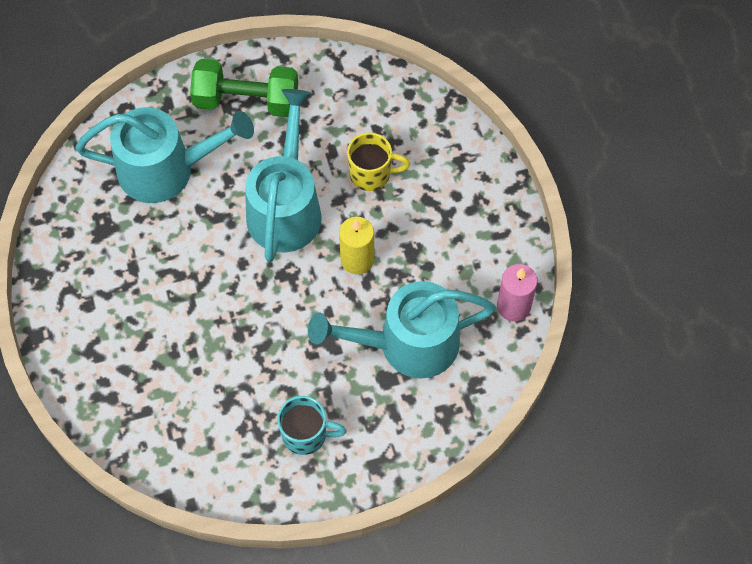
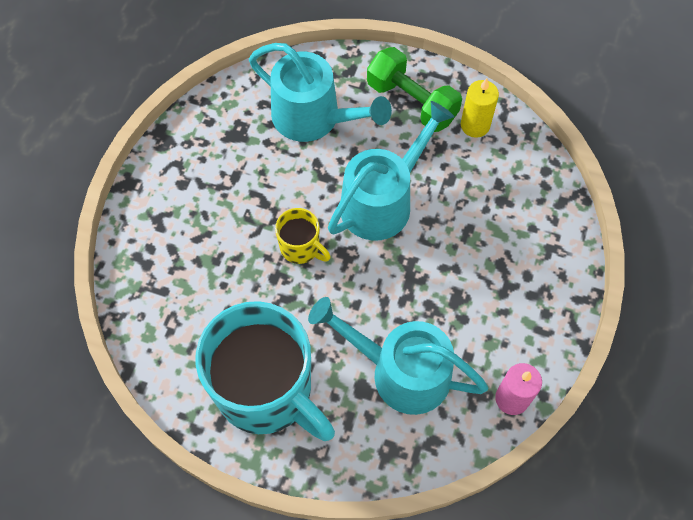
camera: 35 degrees right, 0 degrees up
turquoise mug [277,396,347,455] -> turquoise mug [196,301,335,441], size x2.26
yellow candle [339,217,374,275] -> yellow candle moved to [461,78,499,138]
yellow mug [347,132,410,191] -> yellow mug moved to [275,208,331,264]

